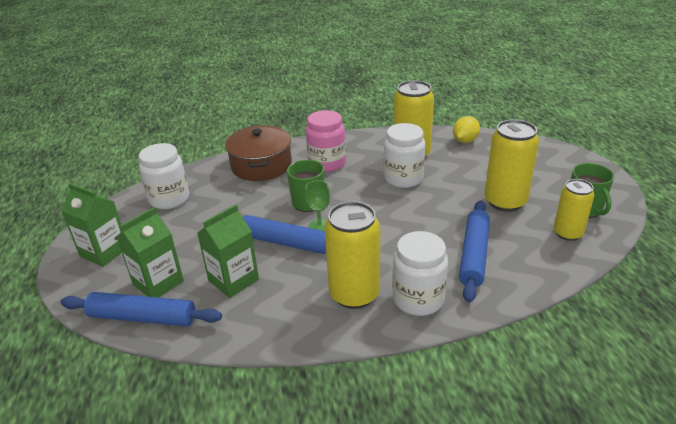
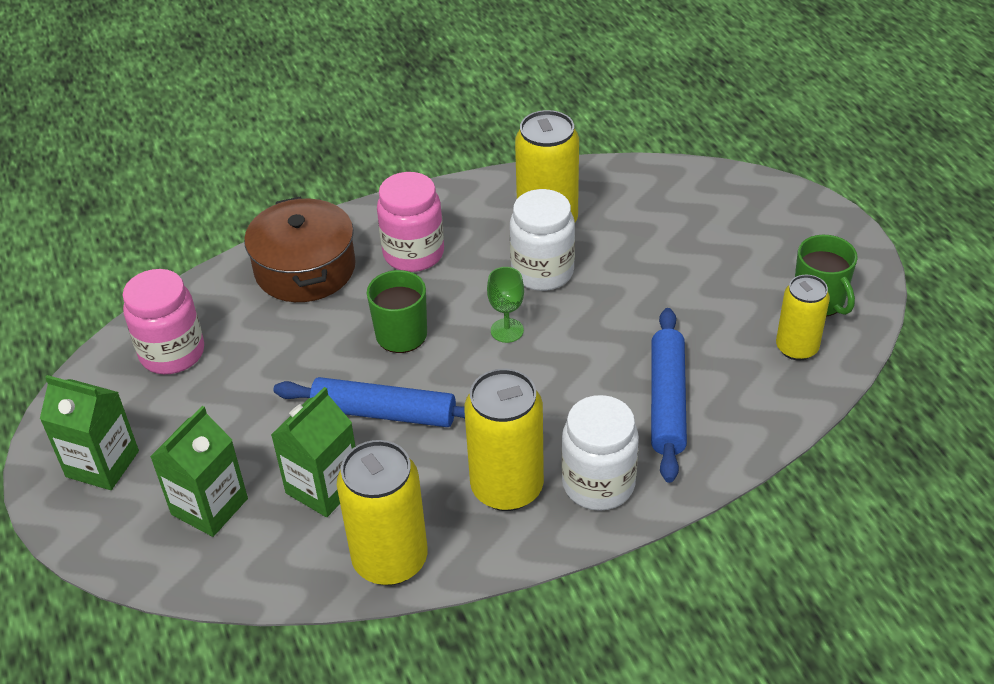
camera: 10 degrees left, 10 degrees up
blue rolling pin [60,292,222,327] -> none
white jar [139,143,189,209] -> pink jar [122,269,204,374]
green goblet [305,180,330,231] -> green goblet moved to [487,267,524,343]
yellow lemon [453,116,480,143] -> none
yellow can [485,119,539,212] -> yellow can moved to [337,440,428,585]

